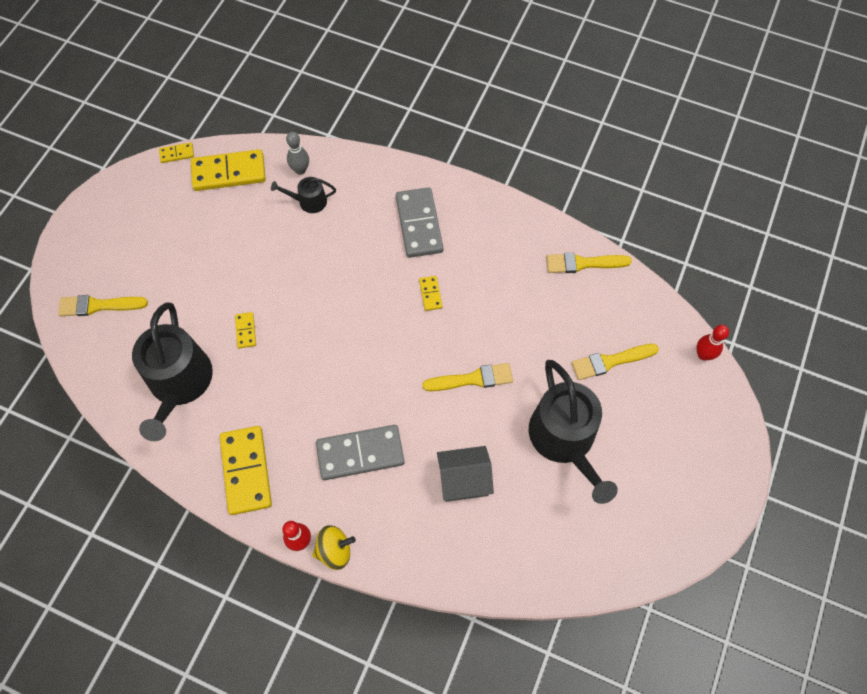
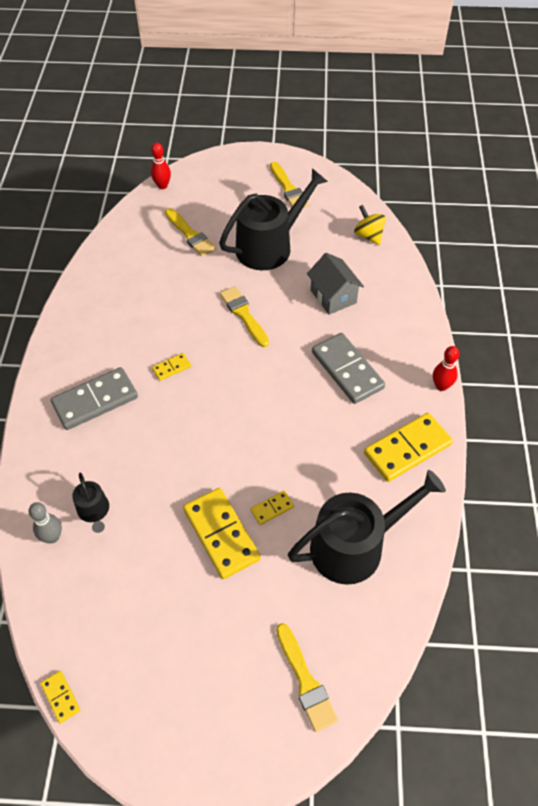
camera: 110 degrees left, 10 degrees down
yellow domino [191,149,266,191] -> yellow domino moved to [183,488,261,579]
yellow spinning top [312,525,356,570] -> yellow spinning top moved to [354,205,386,245]
yellow brush [546,253,632,273] -> yellow brush moved to [270,162,309,208]

